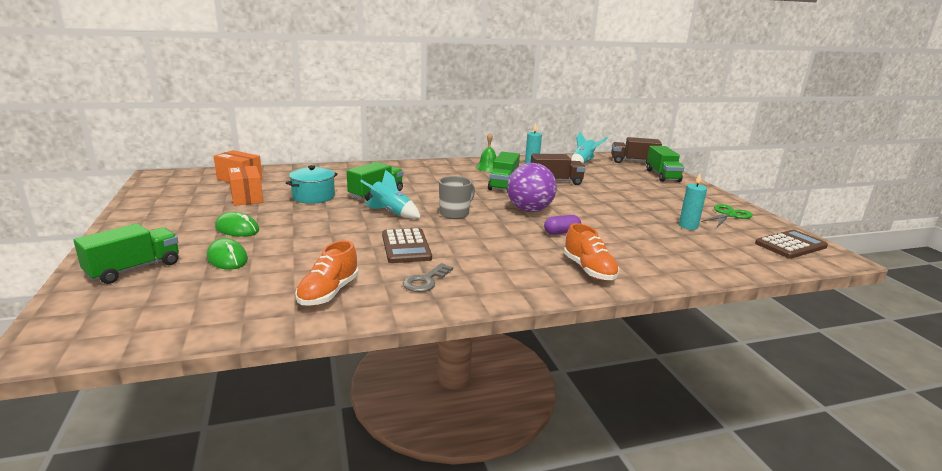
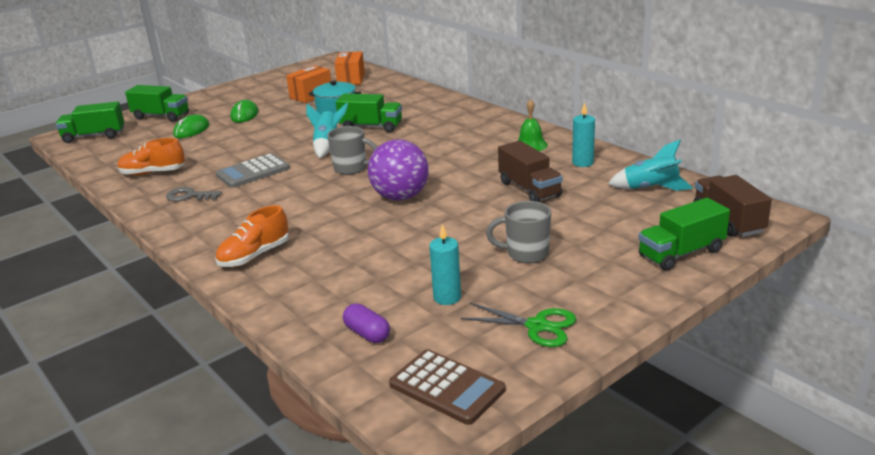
camera: 70 degrees right, 5 degrees up
brown calculator [382,228,432,263] -> grey calculator [216,153,290,188]
green truck [488,152,520,190] -> green truck moved to [56,102,124,143]
purple capsule [544,215,581,235] -> purple capsule moved to [343,304,390,343]
none -> grey mug [486,201,551,263]

